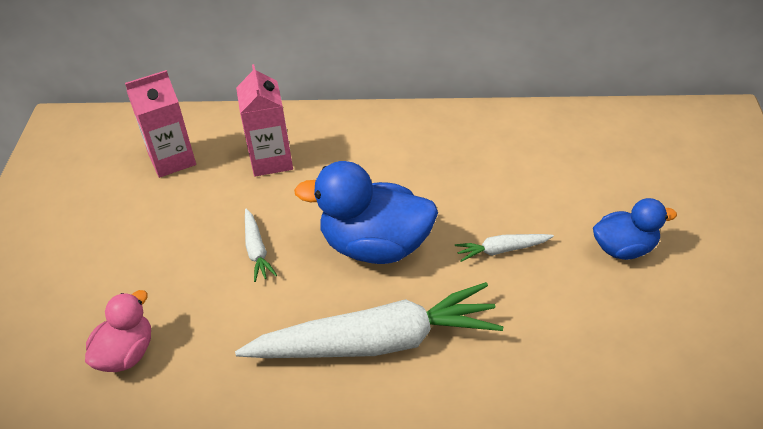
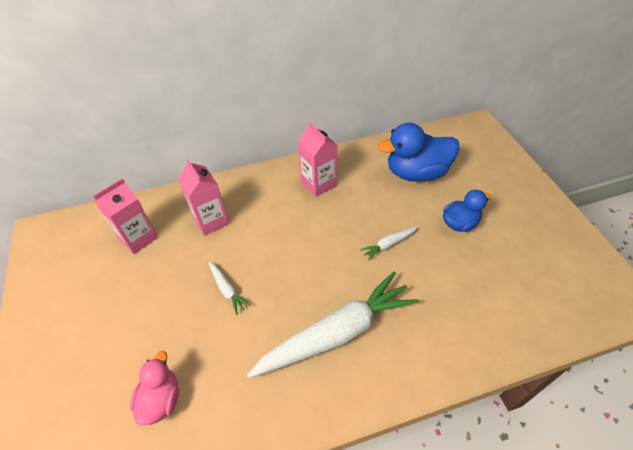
camera: 20 degrees left, 5 degrees up
blue duck [294,161,438,264] -> blue duck moved to [378,123,459,182]
none -> pink carton [298,122,337,197]

